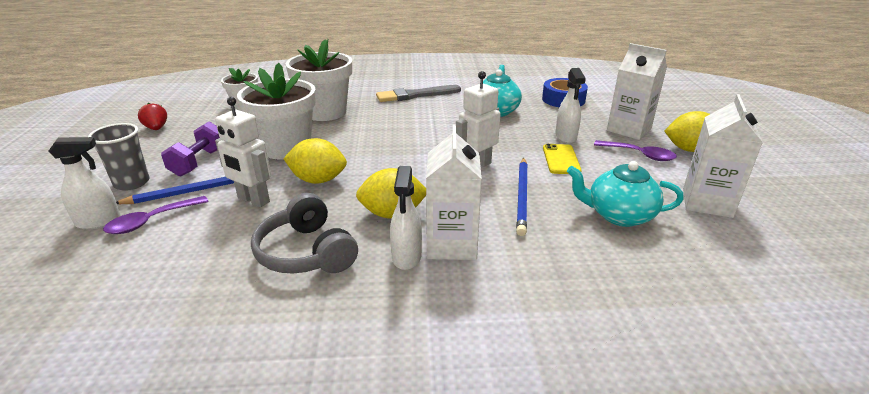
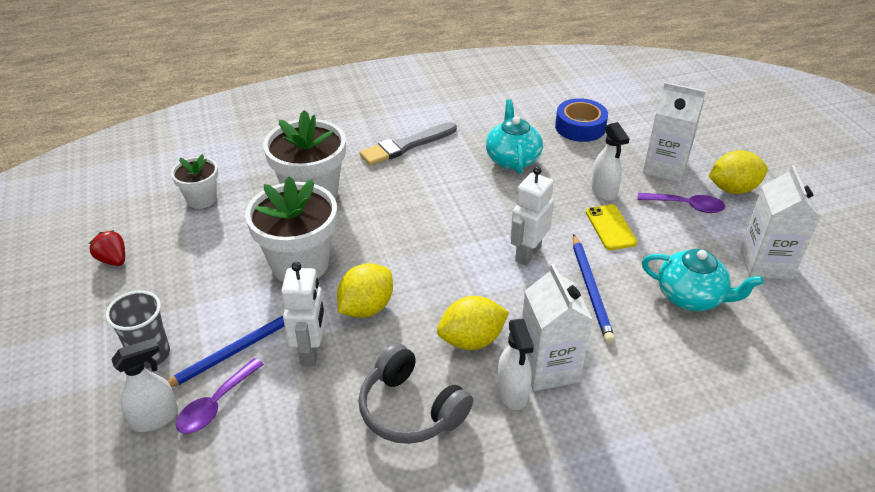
camera: 15 degrees left, 10 degrees up
purple dumbbell [161,122,219,177] -> none
white robot [215,97,271,207] -> white robot turned 105 degrees counterclockwise [281,262,325,366]
yellow lemon [283,138,347,184] -> yellow lemon turned 45 degrees counterclockwise [337,263,393,318]
turquoise teapot [567,161,684,227] -> turquoise teapot turned 150 degrees counterclockwise [642,249,764,311]

